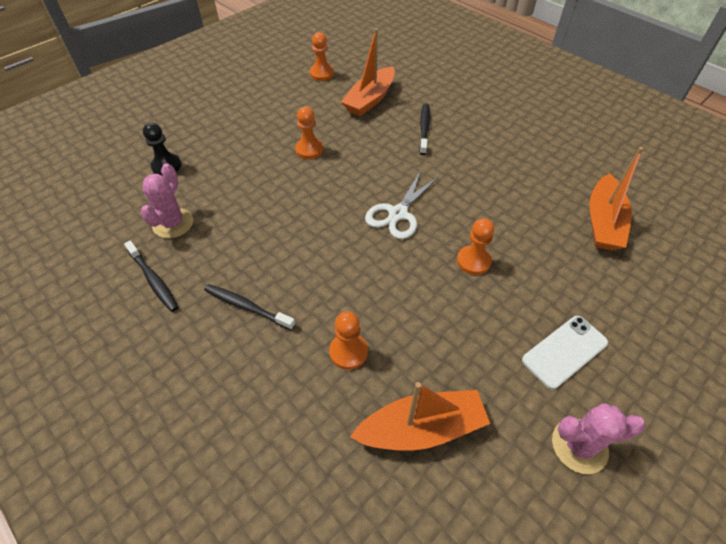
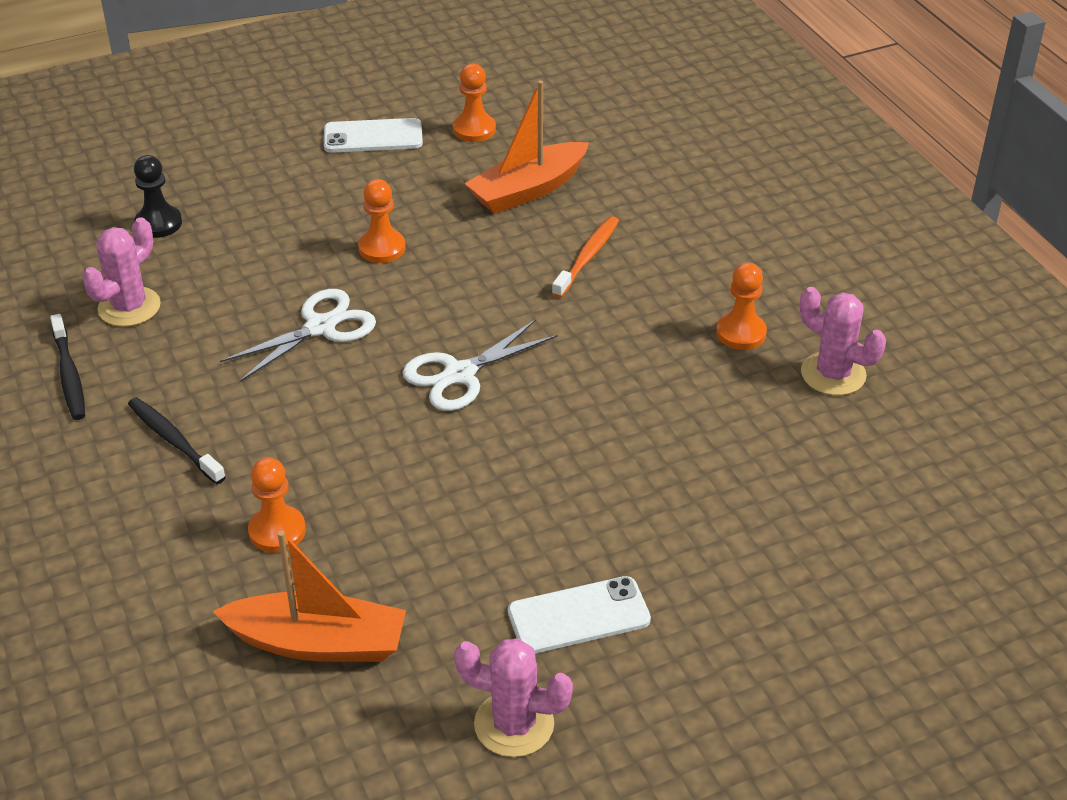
camera: 20 degrees right, 10 degrees down
black toothbrush [419,103,430,155] -> orange toothbrush [552,216,619,298]
orange pawn [457,218,494,275] -> orange pawn moved to [716,262,767,350]
orange boat [589,147,643,250] -> none
none -> white scissors [220,289,376,382]
none -> white phone [324,118,423,153]
none -> pink cactus [800,287,886,395]

